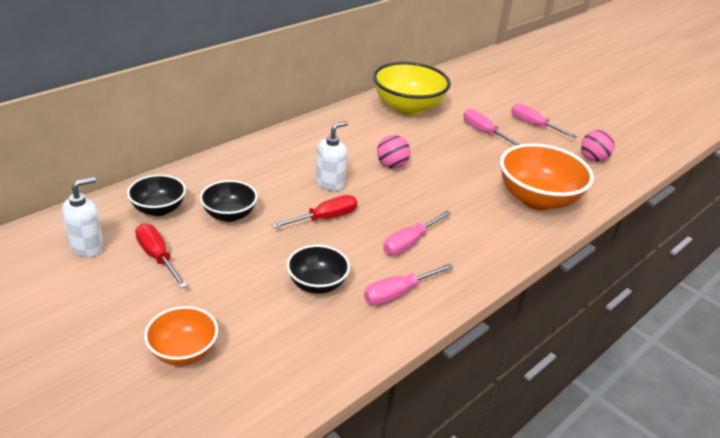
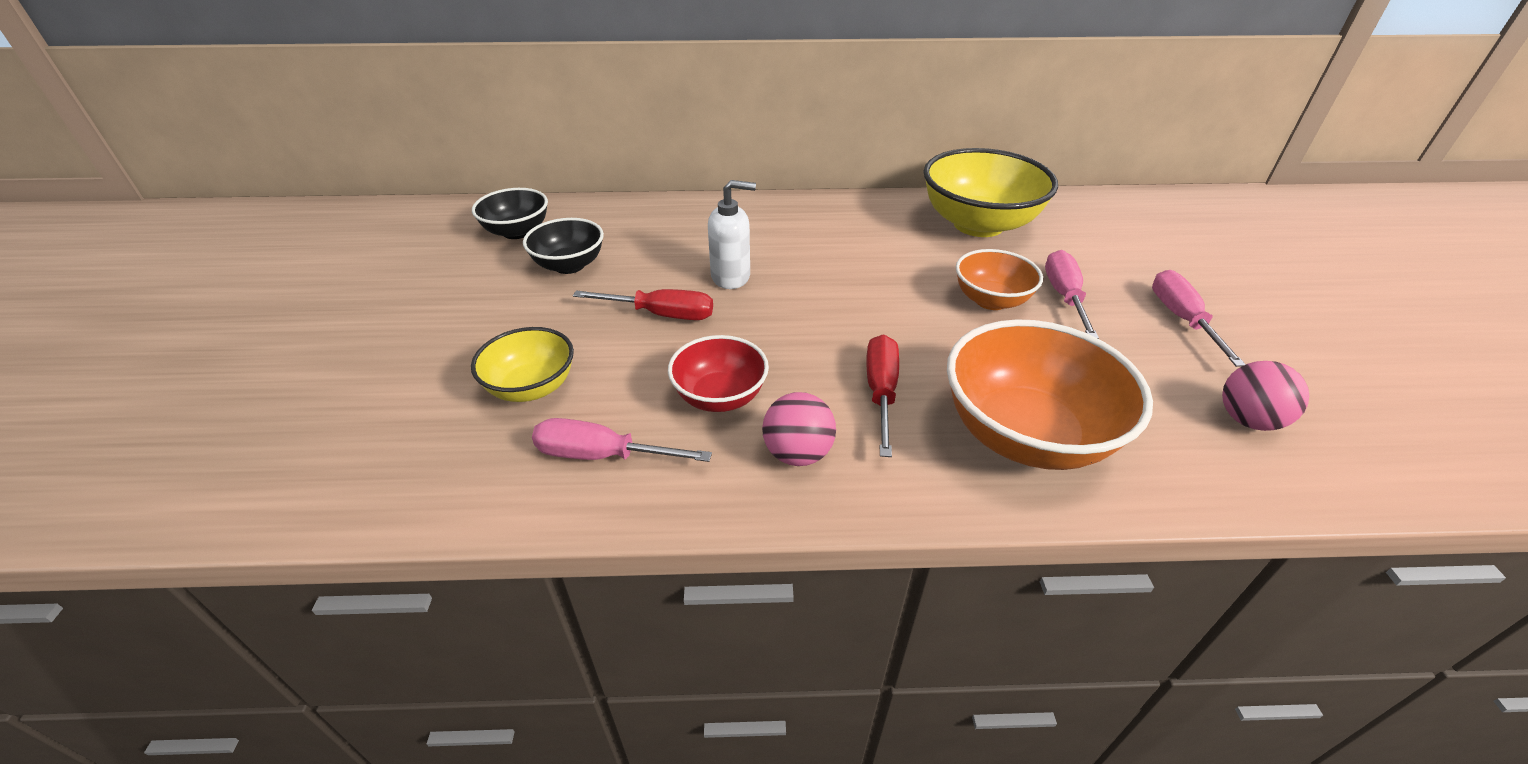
camera: 45 degrees right, 5 degrees up
white soap dispenser [62,177,103,258] -> none
red screwdriver [135,224,187,288] -> red screwdriver moved to [866,335,899,457]
orange bowl [144,306,218,366] -> orange bowl moved to [956,249,1043,310]
black bowl [287,245,350,294] -> yellow bowl [471,327,574,402]
pink ball [377,135,410,169] -> pink ball moved to [762,392,836,466]
pink screwdriver [383,210,451,255] -> red bowl [668,335,769,412]

